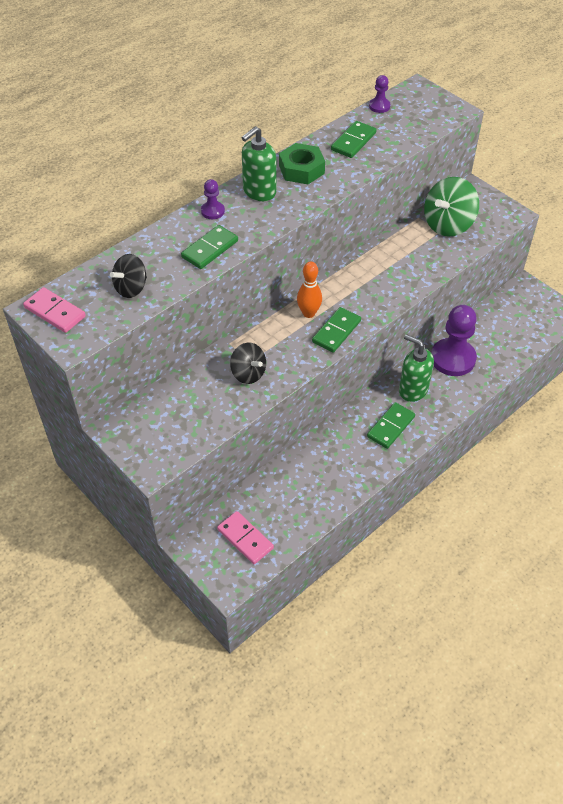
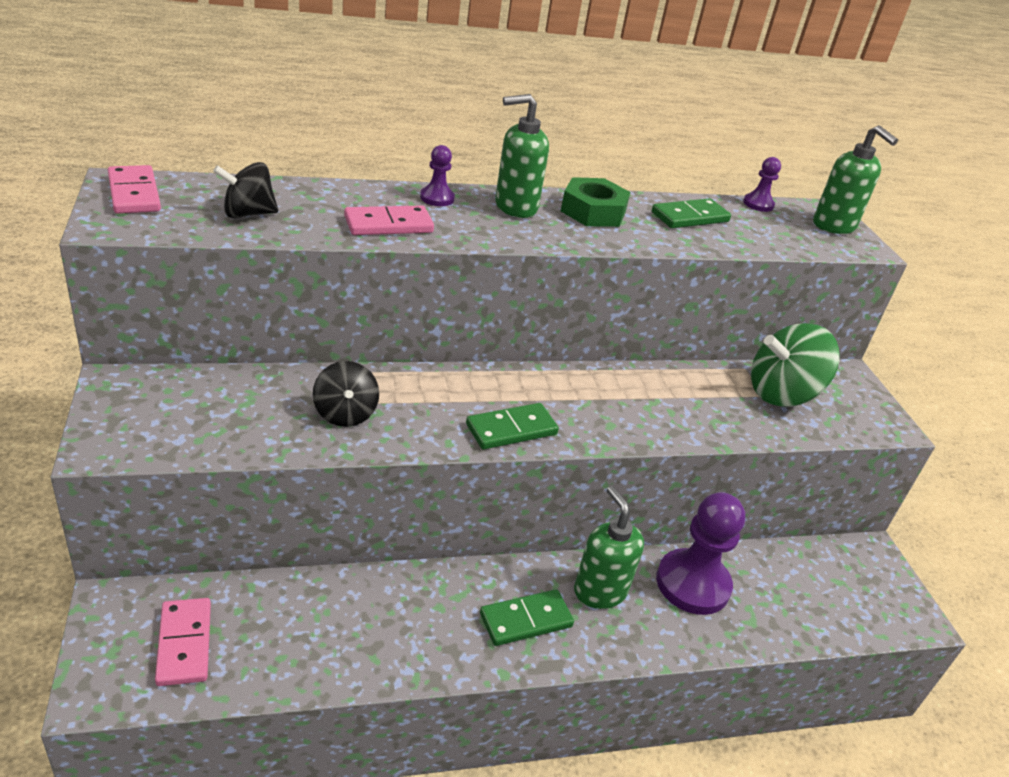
camera: 25 degrees right, 15 degrees down
green domino [181,225,238,269] -> pink domino [344,206,434,235]
orange bowling pin [297,262,322,318] -> none
none -> green soap dispenser [813,125,898,234]

